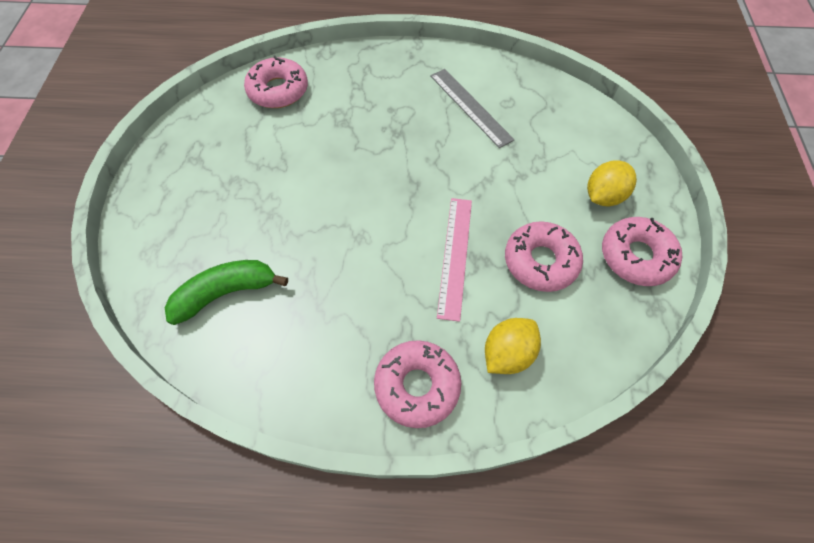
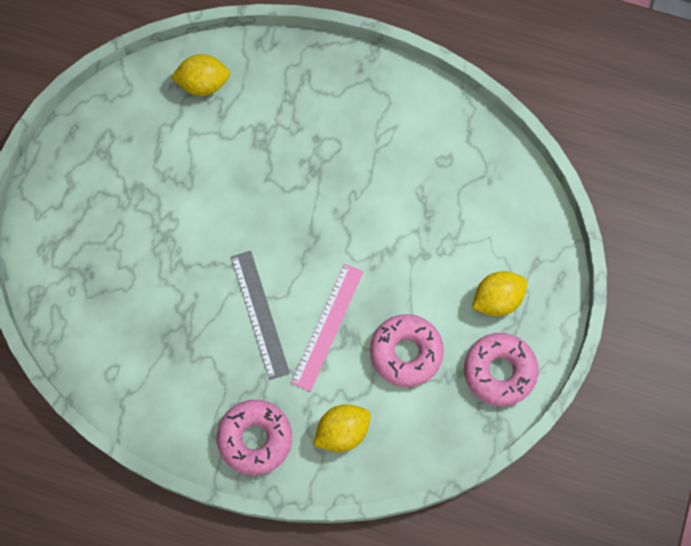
camera: 15 degrees right, 10 degrees up
green banana [165,260,288,325] -> none
pink donut [244,55,308,108] -> yellow lemon [171,54,230,96]
grey ruler [430,69,515,148] -> grey ruler moved to [231,251,290,380]

